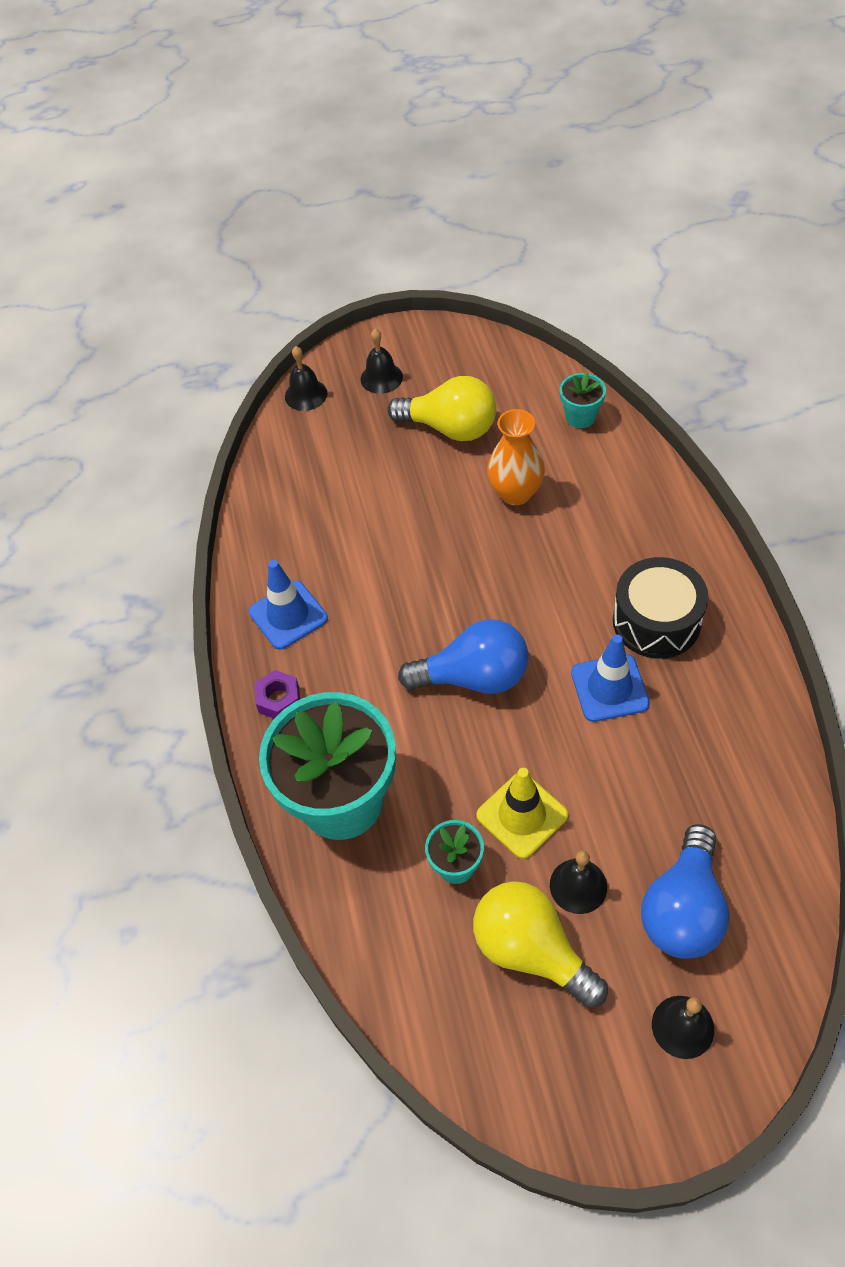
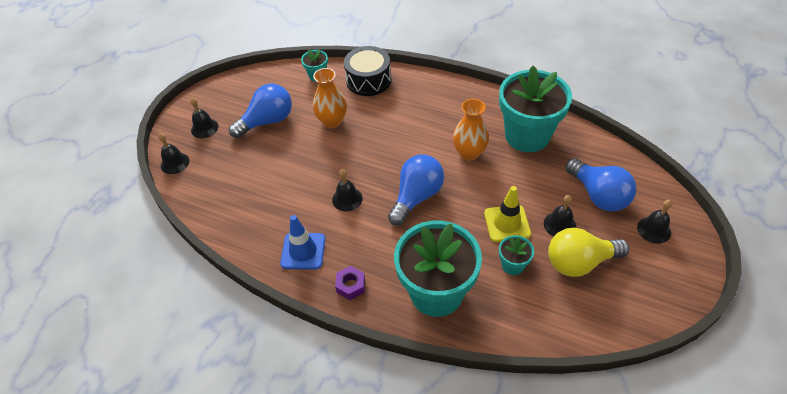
camera: 55 degrees left, 5 degrees down
yellow light bulb [387,376,496,441] -> blue light bulb [229,84,292,138]
blue traffic cone [571,634,650,722] -> orange vase [453,99,489,161]
black drum [613,557,708,659] -> black drum moved to [344,46,391,96]
none -> black bell [332,169,362,211]
none -> turquoise flower pot [499,66,572,152]

